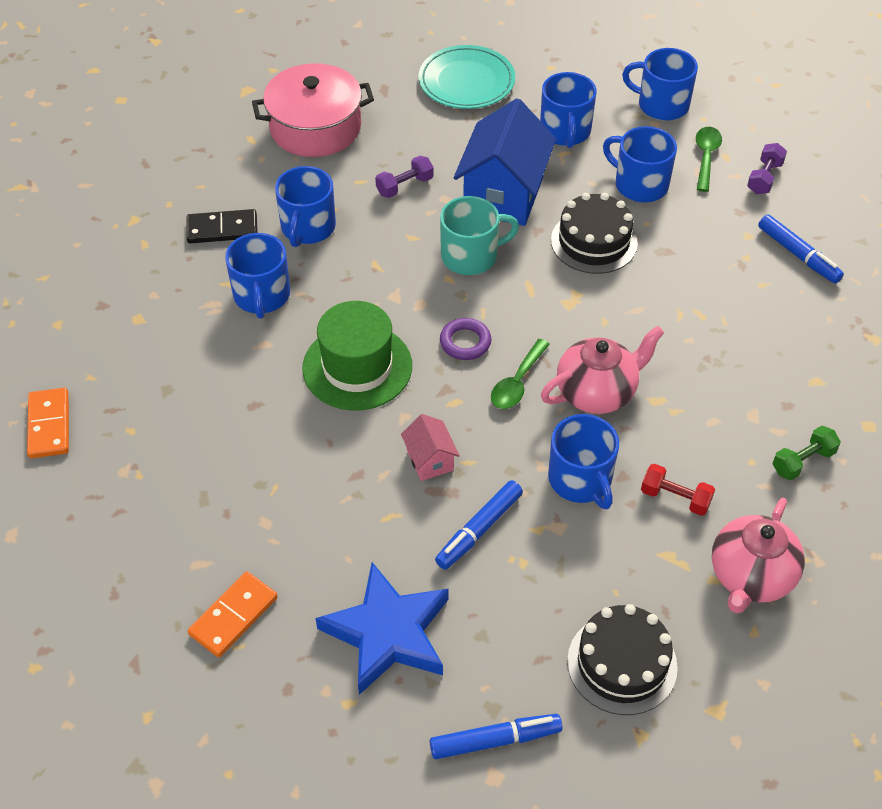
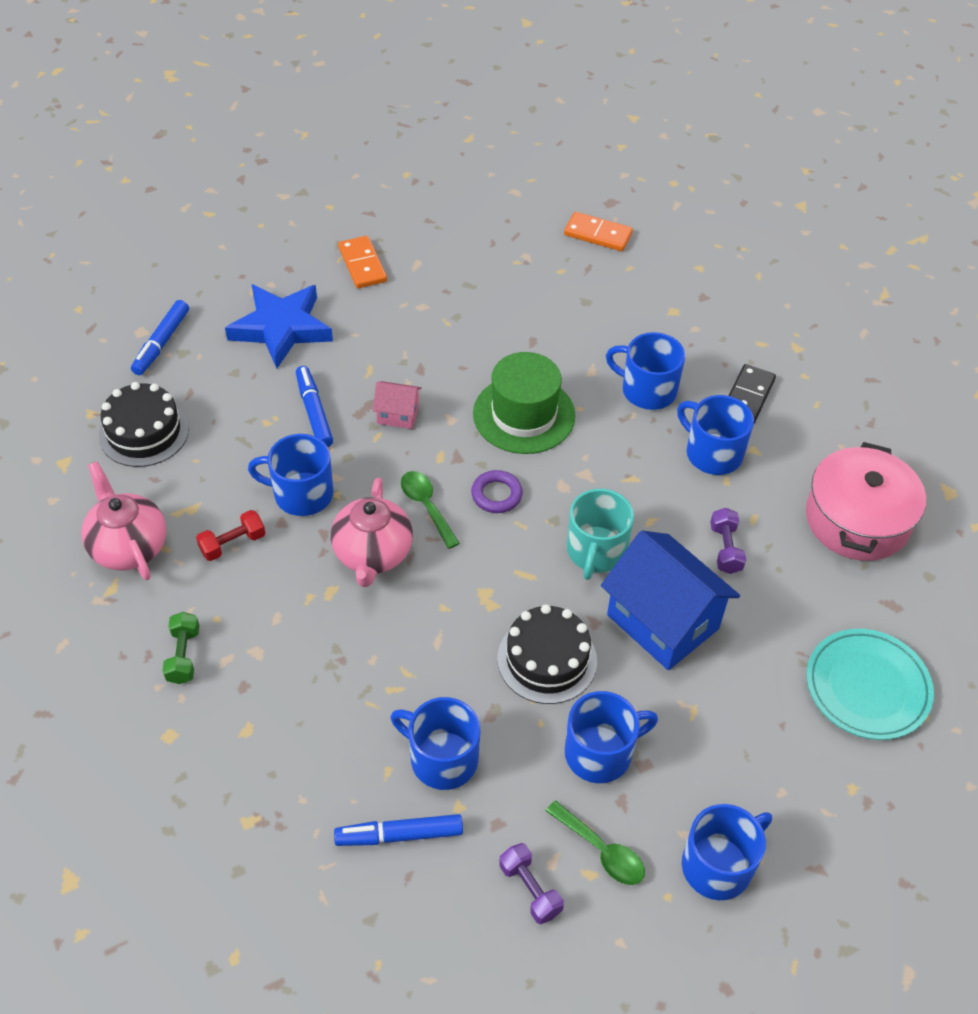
camera: 120 degrees right, 0 degrees up
blue mug [540,72,596,148] -> blue mug moved to [391,697,480,790]

